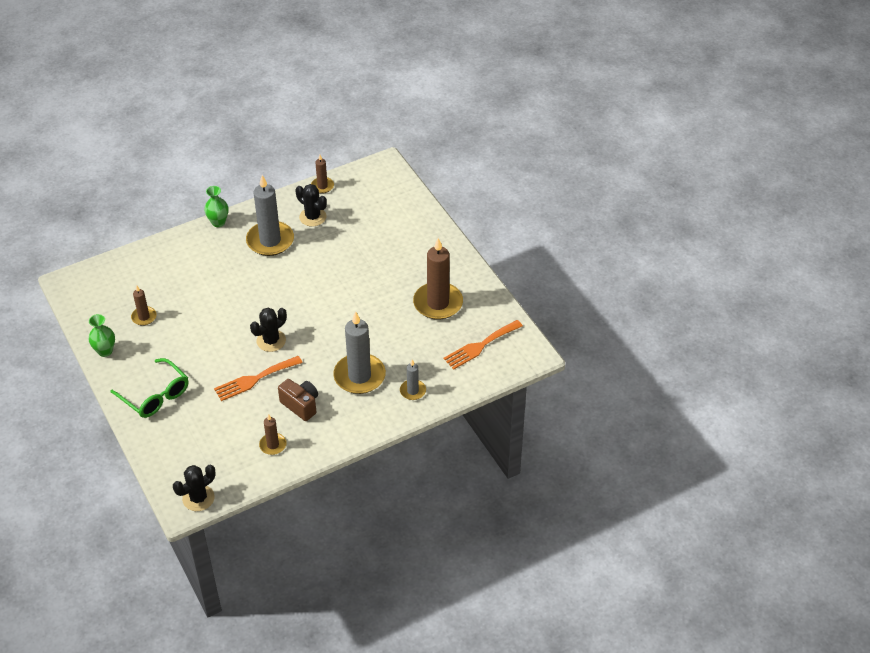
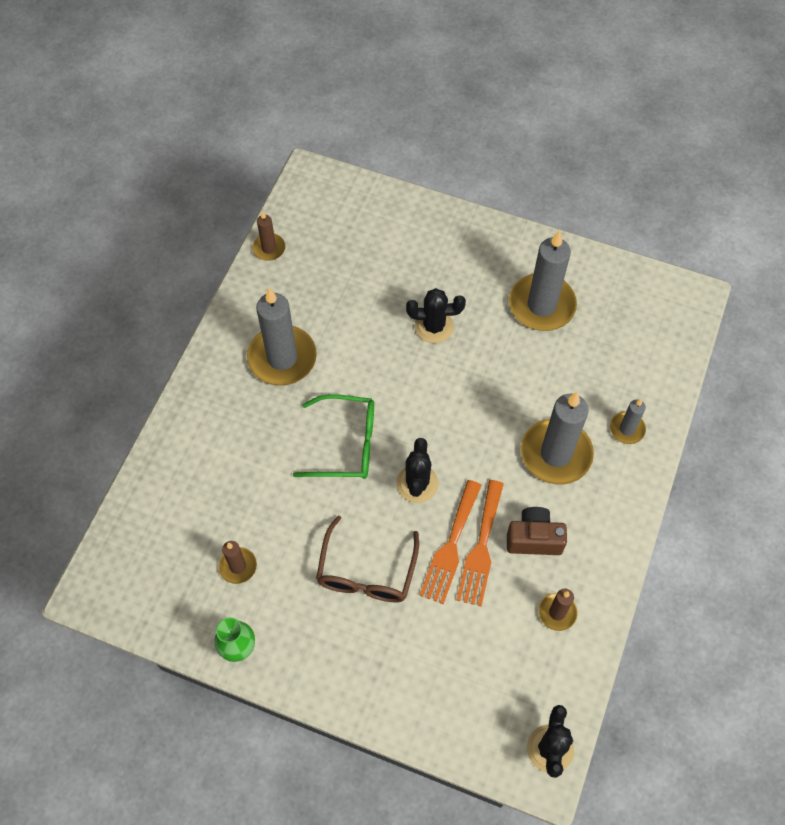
camera: 40 degrees left, 15 degrees up
green glasses [110,358,189,418] -> green glasses moved to [293,394,374,479]
green vase [204,186,228,227] -> none
black cactus [295,184,327,226] -> black cactus moved to [406,288,466,343]
brown candle [413,238,463,320] -> grey candle [509,230,577,331]
orange fork [443,320,523,369] -> orange fork moved to [456,480,504,606]
none -> brown glasses [316,515,419,602]

